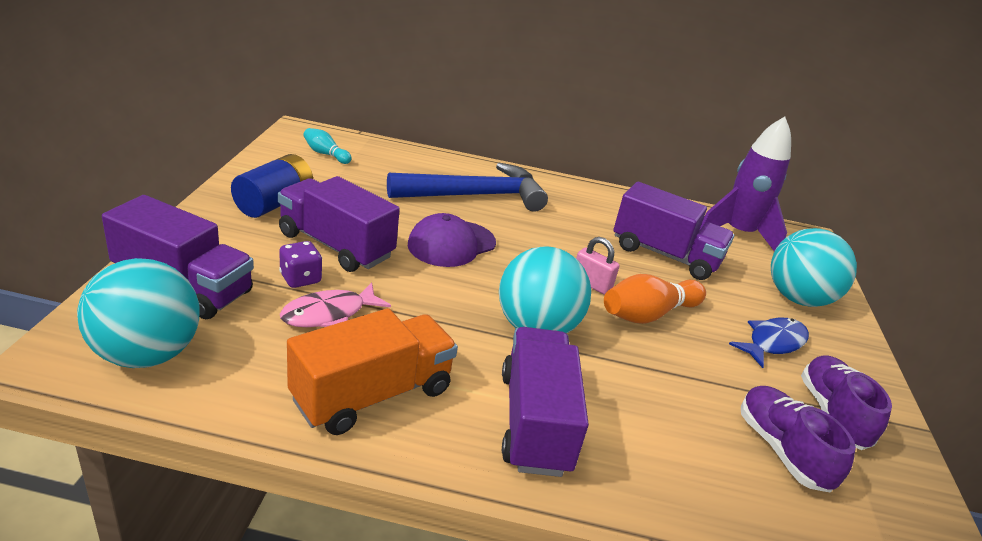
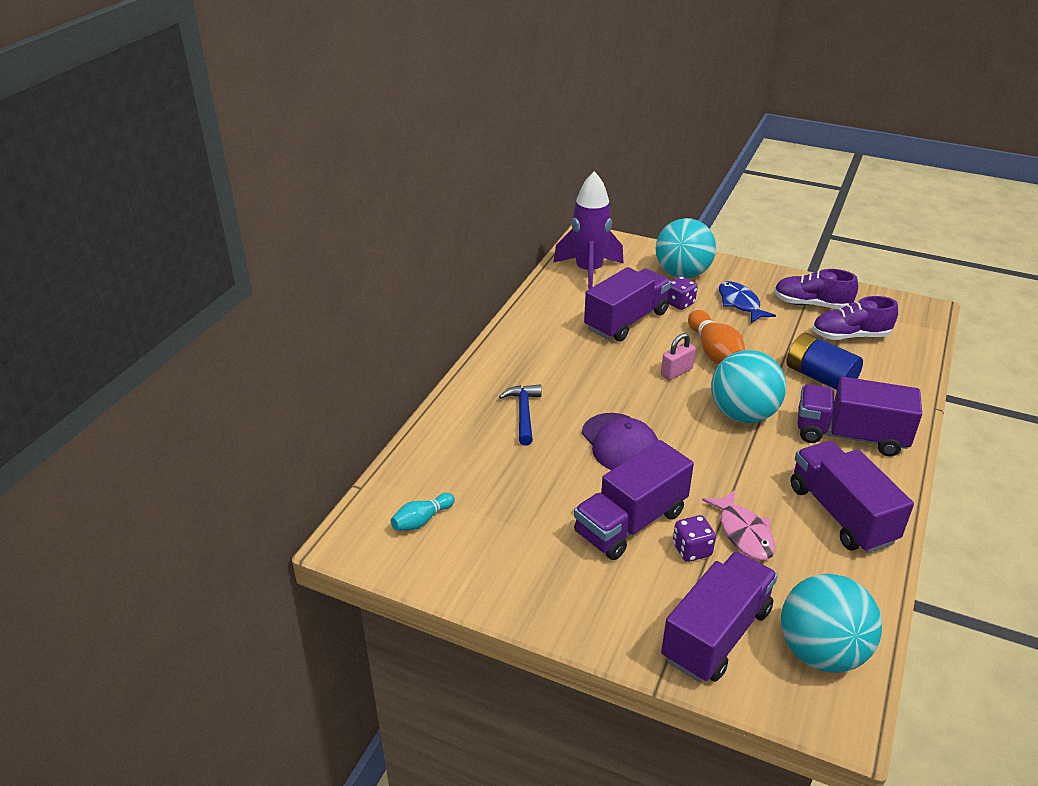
camera: 70 degrees left, 5 degrees up
blue battery [231,154,313,218] -> blue battery moved to [786,333,863,390]
orange truck [287,308,458,435] -> purple truck [791,441,914,553]
blue hammer [387,163,548,212] -> blue hammer [499,385,541,445], size x0.52
none -> purple dice [667,276,697,310]

